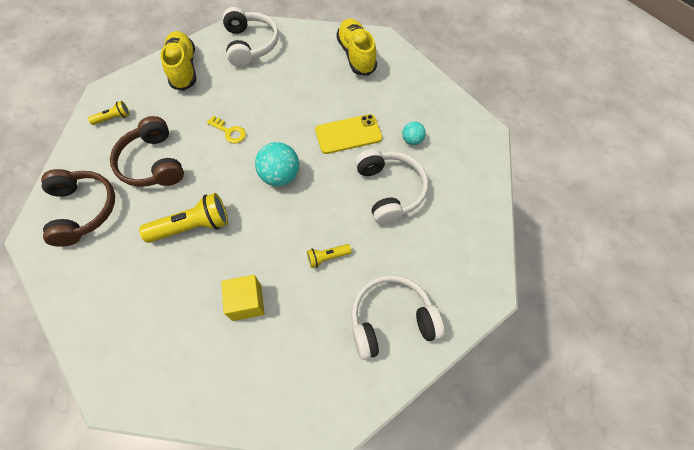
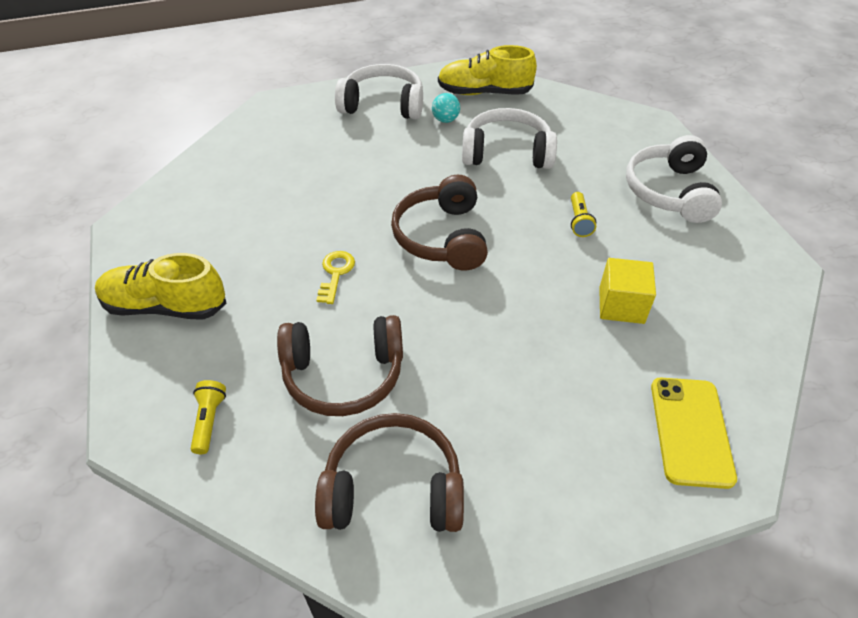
camera: 70 degrees left, 15 degrees down
yellow flashlight [139,193,228,243] -> none
yellow key [207,116,246,144] -> yellow key turned 45 degrees counterclockwise [317,251,355,304]
white headphones [223,7,279,67] -> white headphones moved to [335,64,423,119]
turquoise ball [255,142,299,186] -> brown headphones [391,175,488,271]
yellow phone [315,114,382,154] -> yellow phone moved to [651,378,737,489]
yellow shoe [336,19,377,76] -> yellow shoe moved to [438,45,537,95]

